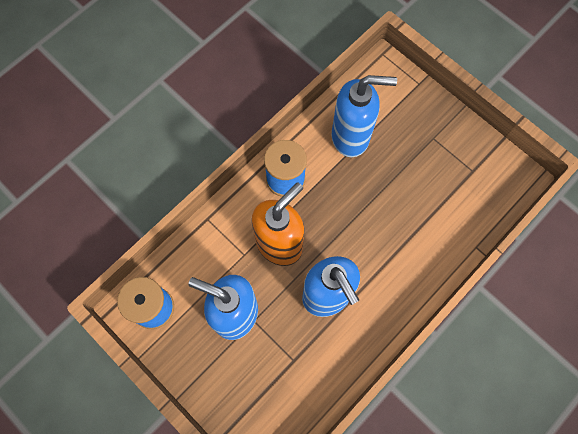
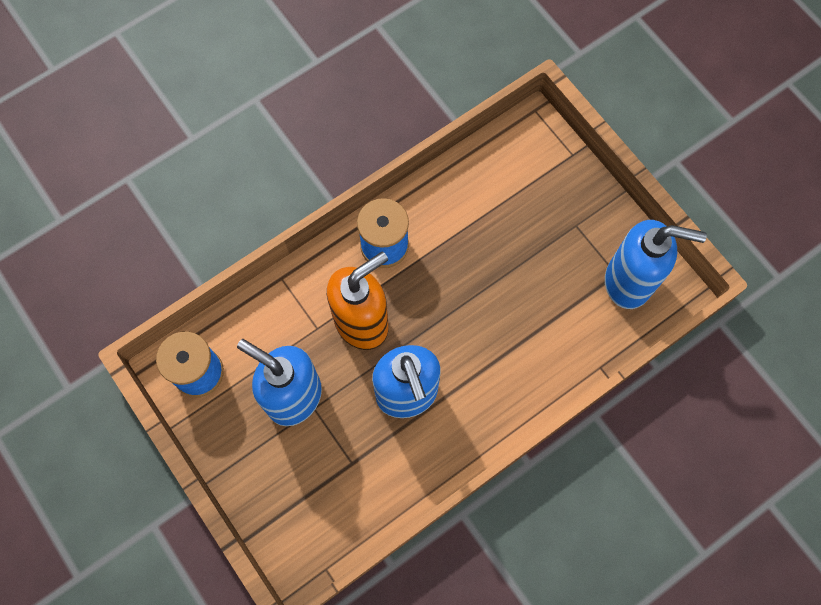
camera: 10 degrees right, 0 degrees up
blue soap dispenser [332,75,397,157] -> blue soap dispenser moved to [605,220,707,309]

